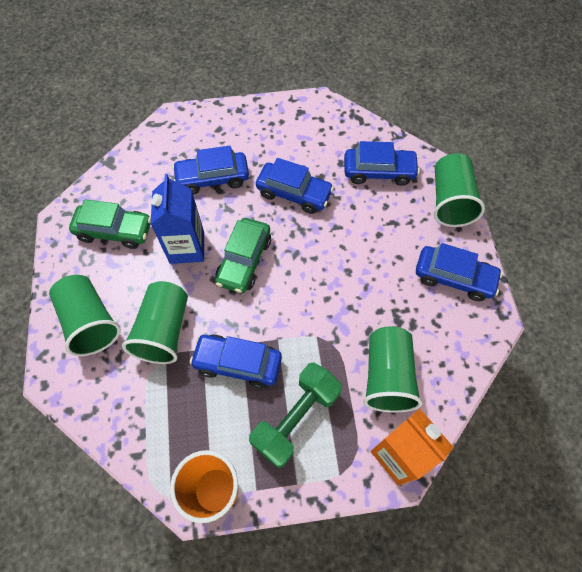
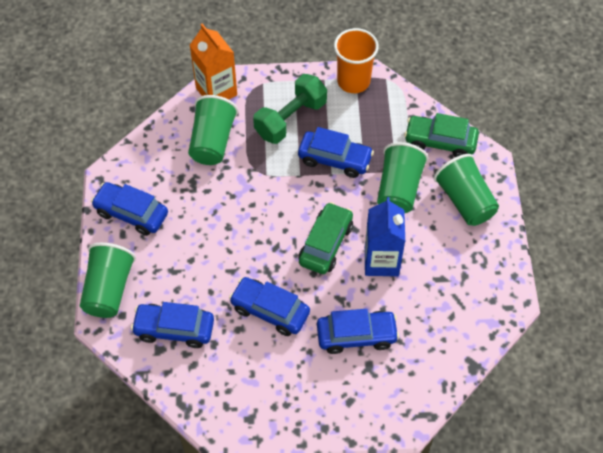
camera: 175 degrees left, 5 degrees down
green car [69,199,151,249] -> green car moved to [404,113,479,157]

